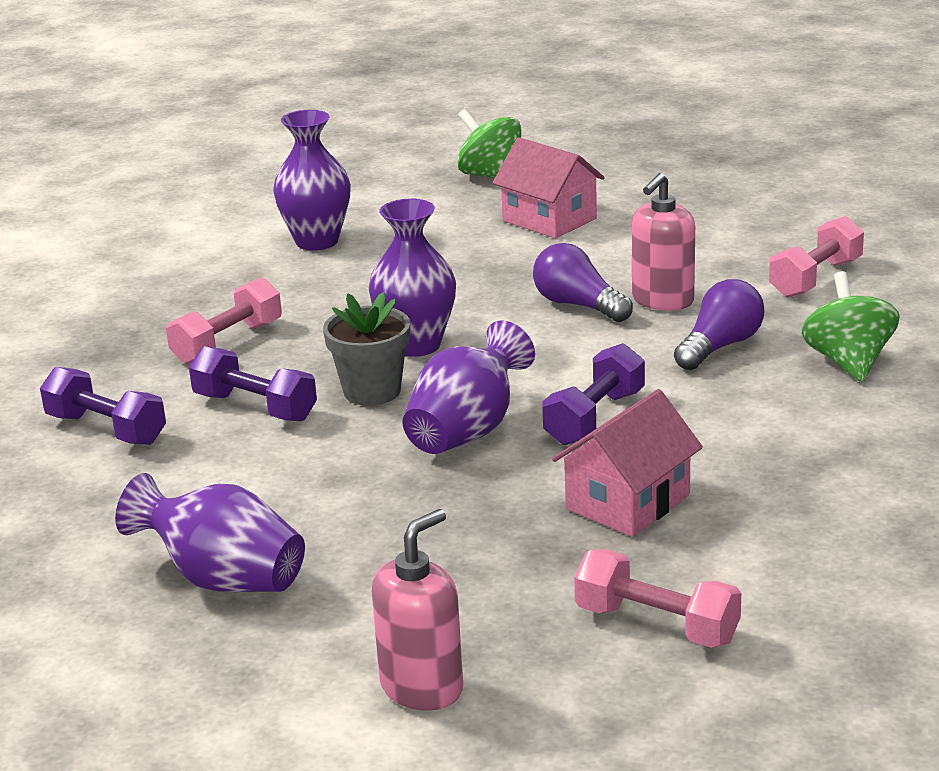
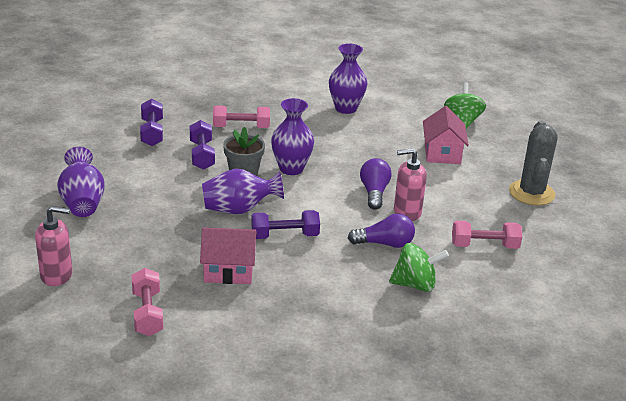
camera: 45 degrees right, 5 degrees up
green spinning top [802,271,900,382] -> green spinning top turned 45 degrees clockwise [389,243,449,292]
none -> grey cactus [509,121,558,206]

